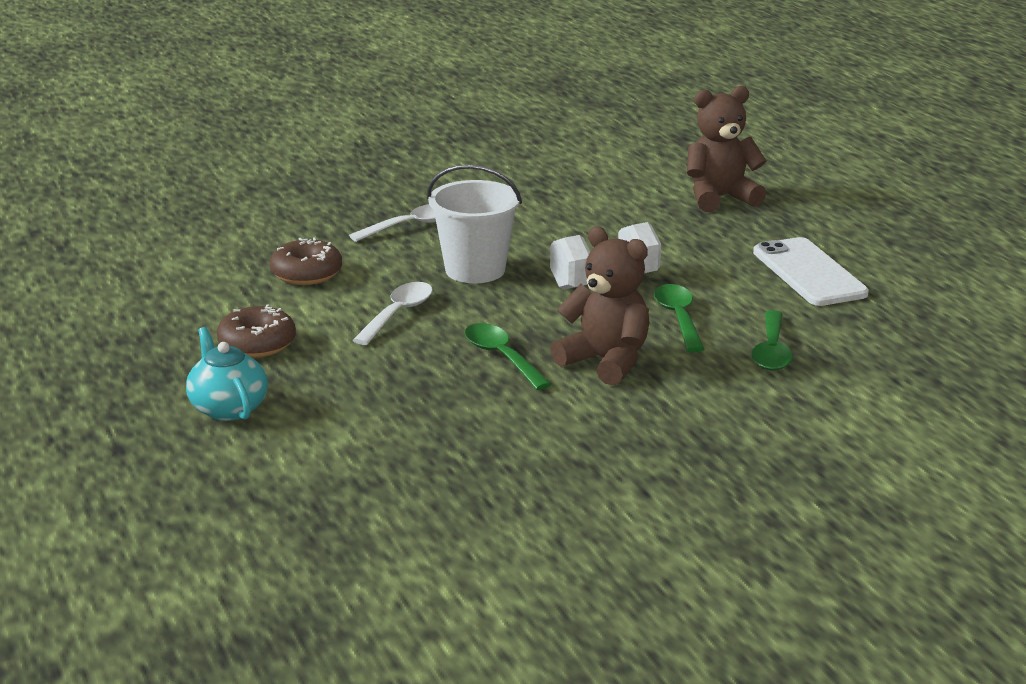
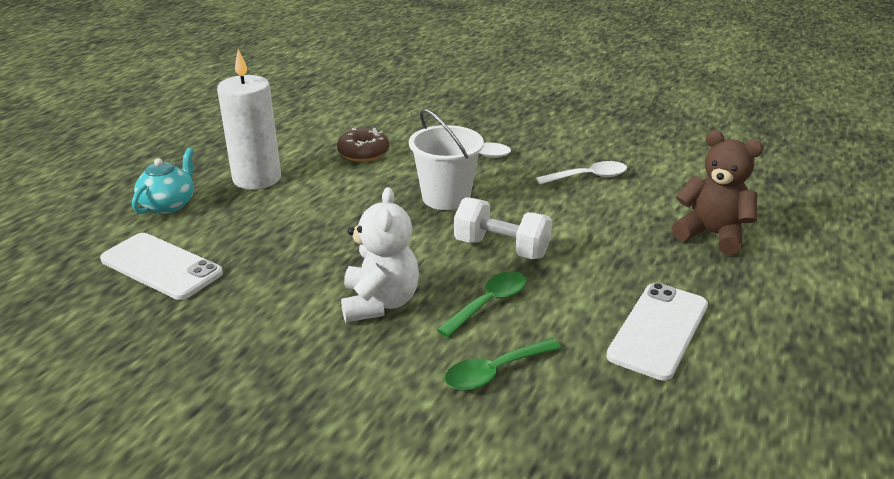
camera: 50 degrees right, 5 degrees up
brown donut [217,304,296,358] -> white candle [217,49,281,190]
white spoon [353,282,433,345] -> white spoon moved to [536,161,627,184]
green spoon [465,323,551,390] -> none
brown teddy bear [550,226,650,385] -> white teddy bear [341,187,419,322]
none -> white phone [100,233,223,300]

